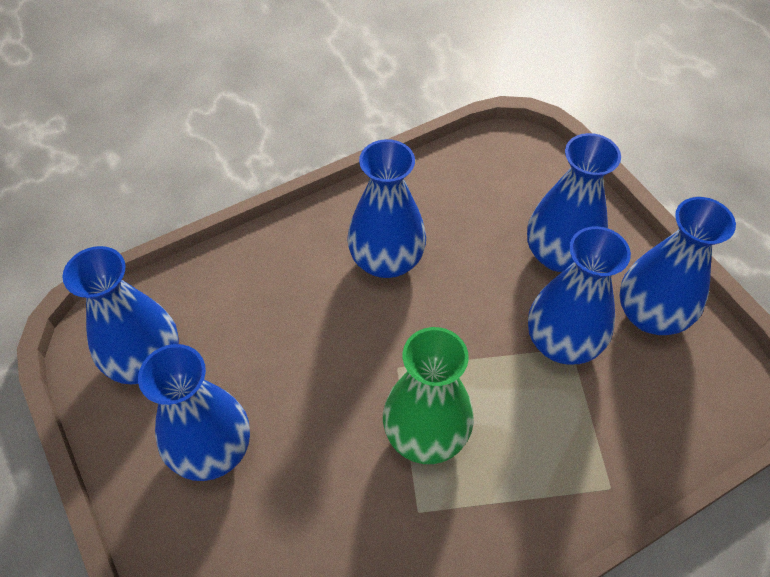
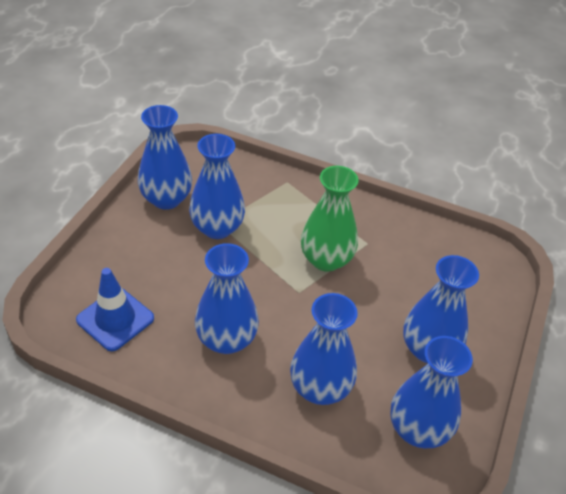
camera: 130 degrees left, 10 degrees down
blue vase [527,133,621,272] -> blue vase moved to [290,293,358,405]
none -> blue traffic cone [76,268,154,351]

